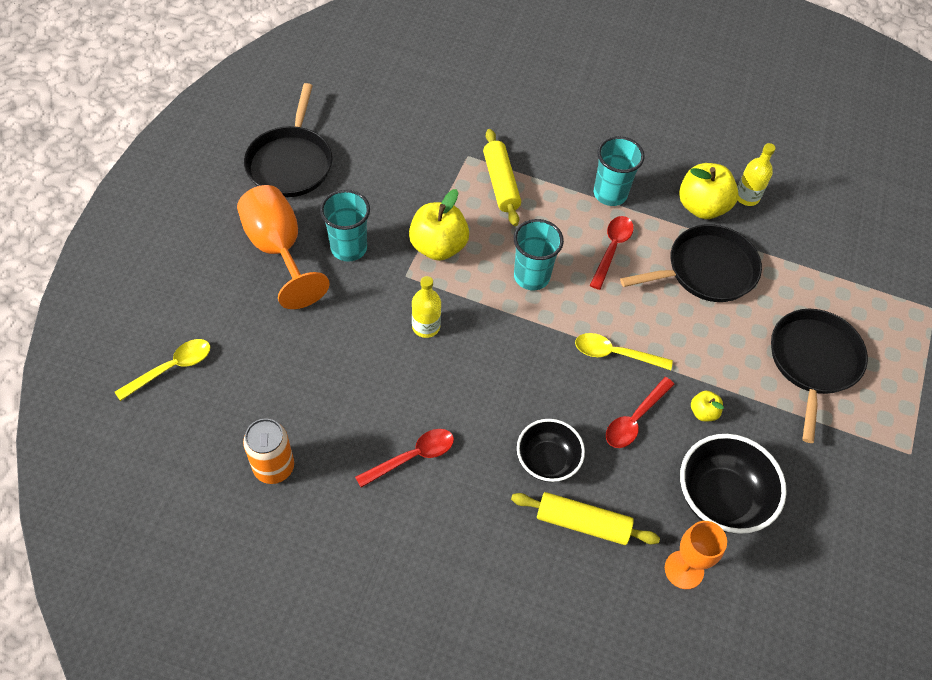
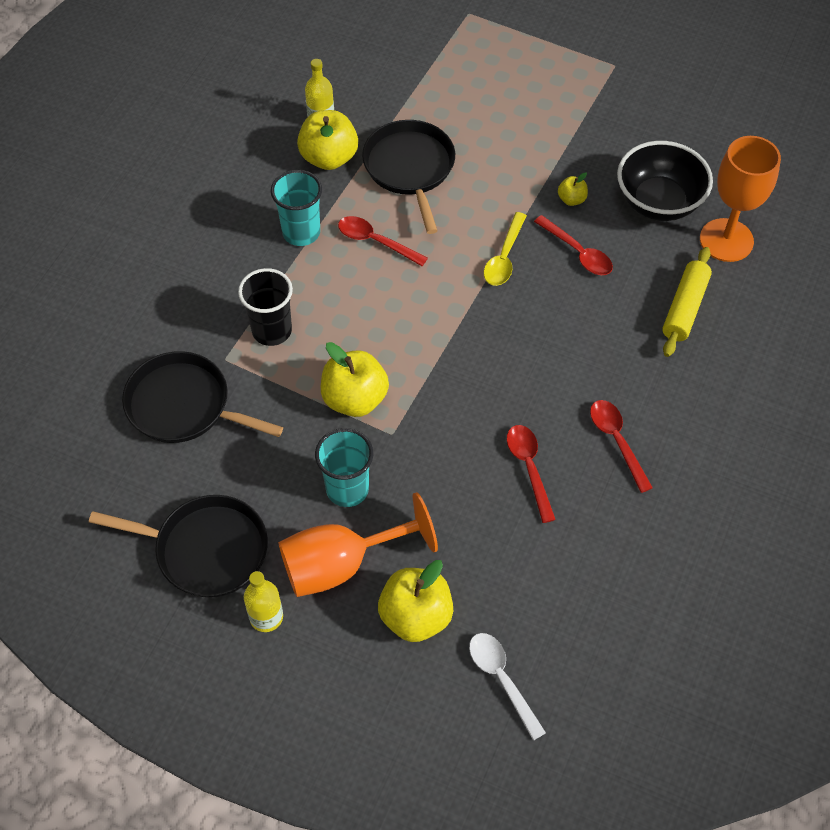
camera: 80 degrees left, 0 degrees up
yellow spoon [115,339,210,401] -> white spoon [469,633,546,741]
orange can [243,419,294,484] -> none
yellow bottle [412,276,441,338] -> yellow bottle moved to [244,571,283,632]
yellow rolling pin [483,129,521,226] -> black cup [238,268,293,346]
turquoise cup [514,219,564,290] -> none
black bowl [517,419,585,482] -> none
orange goblet [665,521,727,589] -> orange goblet [700,136,781,262], size x1.54
black pan [771,309,868,443] -> black pan moved to [122,351,283,443]
none -> yellow apple [378,560,453,642]
none -> red spoon [507,425,556,523]

